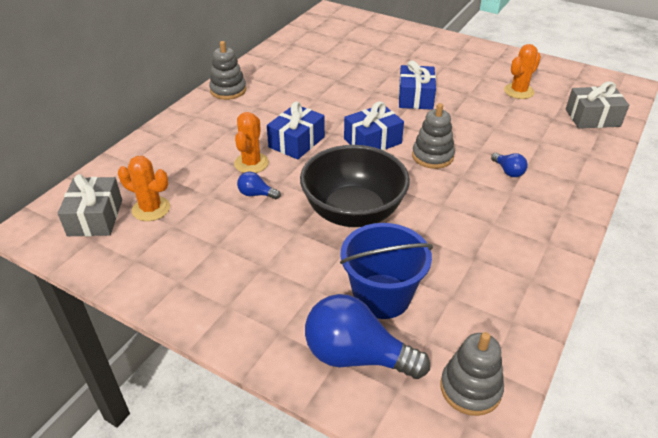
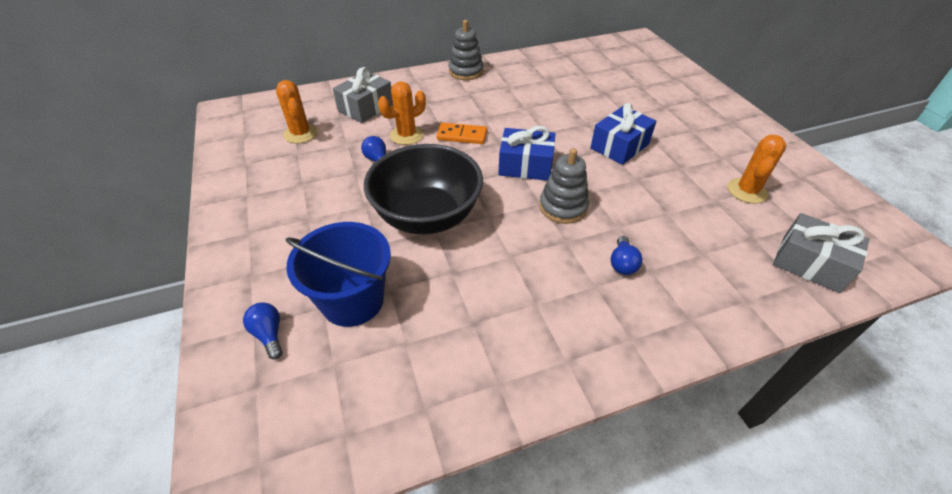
camera: 40 degrees right, 5 degrees up
grey gift [58,174,122,236] -> grey gift moved to [333,67,393,123]
blue gift [267,102,325,159] -> orange domino [436,123,487,144]
blue light bulb [305,294,430,379] -> blue light bulb [243,302,282,360], size x0.46
grey stacking toy [440,332,504,416] -> none
orange cactus [504,44,541,99] -> orange cactus turned 60 degrees counterclockwise [728,135,786,204]

